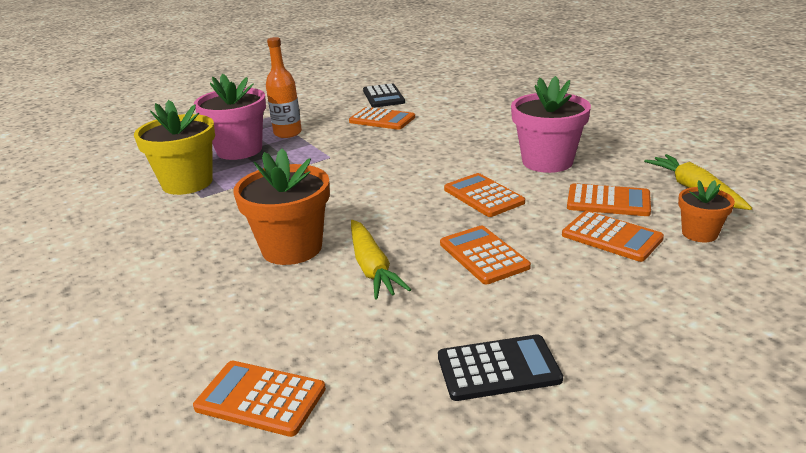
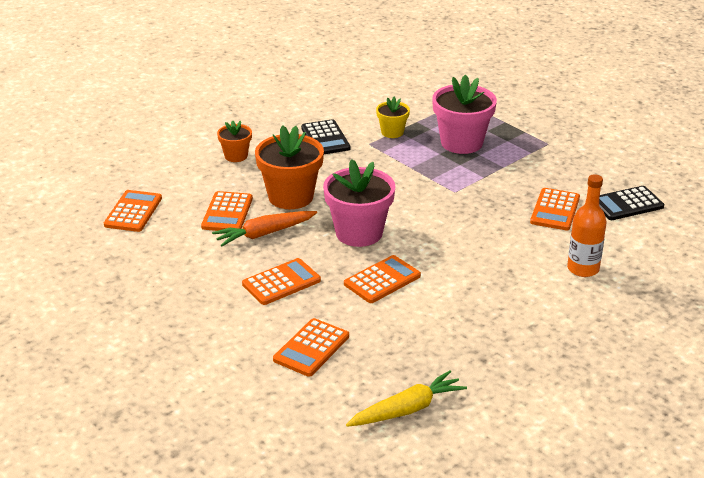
camera: 80 degrees right, 5 degrees up
yellow flower pot [134,100,215,195] -> yellow flower pot [376,97,410,138], size x0.54
orange bottle [266,37,302,138] -> orange bottle moved to [567,174,607,277]
yellow carrot [351,220,411,300] -> orange carrot [212,211,317,246]
black calculator [438,334,563,401] -> black calculator moved to [301,119,350,154]
pink flower pot [511,76,591,173] -> pink flower pot moved to [323,159,396,247]
orange calculator [567,183,651,216] -> orange calculator moved to [201,191,253,231]
orange flower pot [678,180,735,242] -> orange flower pot moved to [217,120,252,162]

